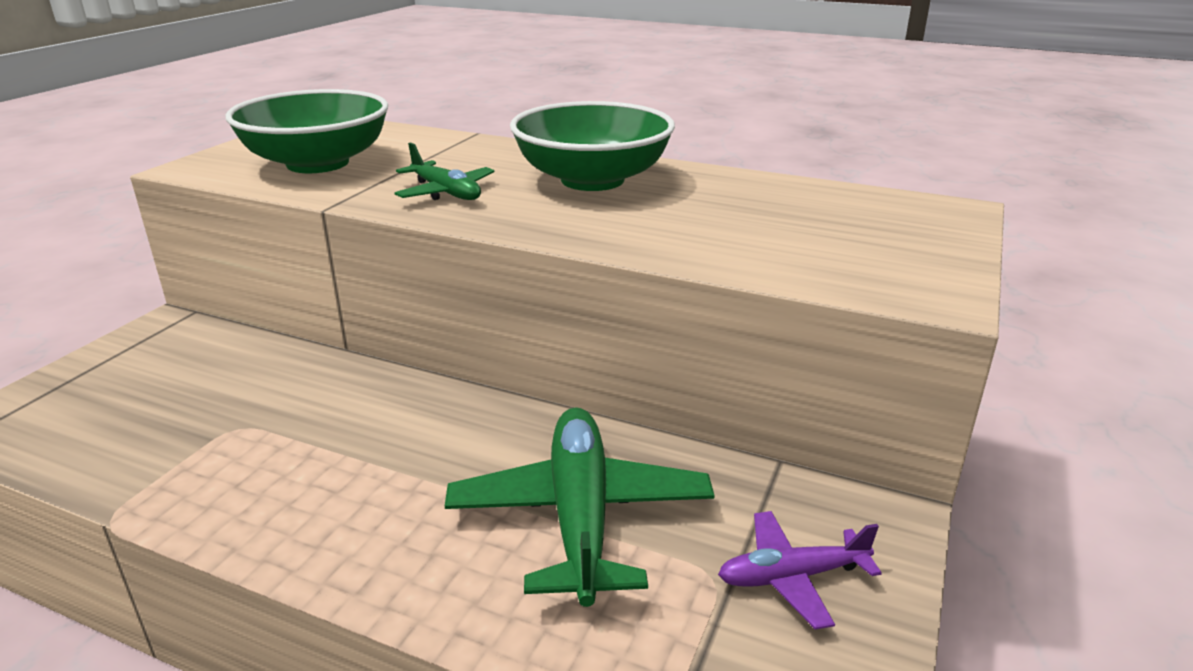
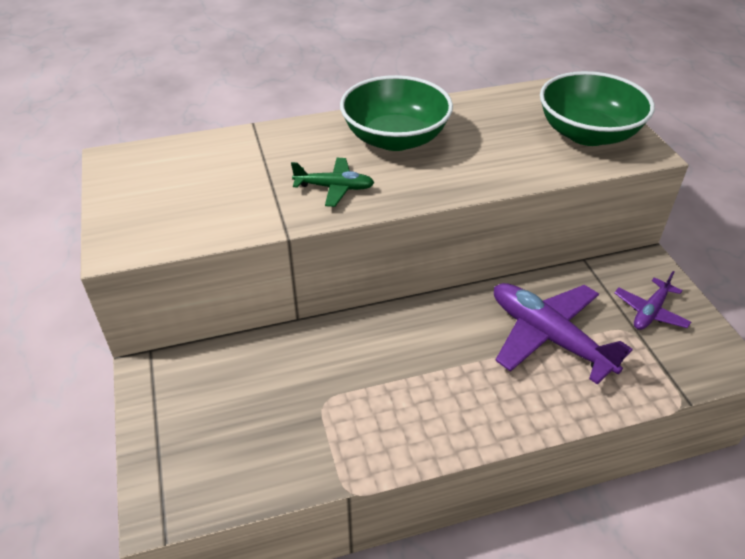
camera: 40 degrees left, 15 degrees up
green bowl [226,89,388,173] -> green bowl moved to [540,71,655,146]
green plane [445,407,715,607] -> purple plane [494,283,633,385]

